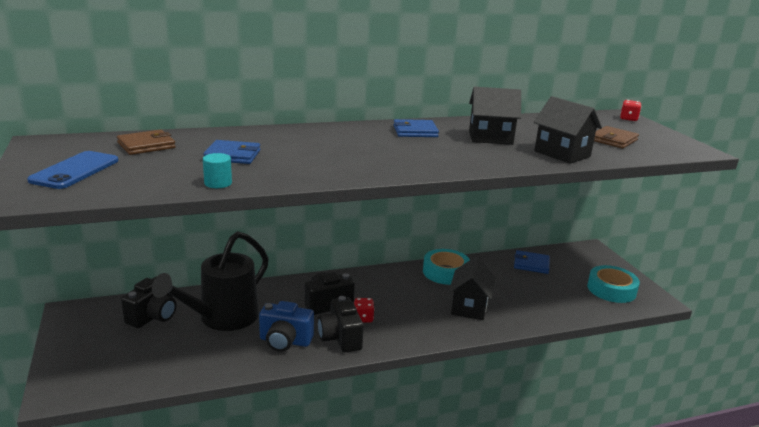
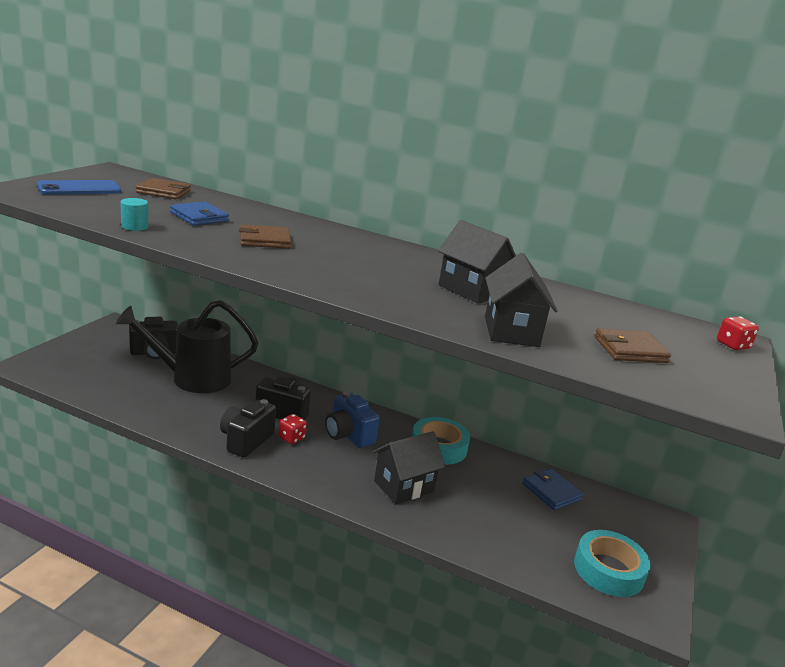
camera: 40 degrees right, 0 degrees up
blue camera [259,301,314,352] -> blue camera moved to [325,392,380,448]
blue wallet [393,119,439,137] -> none
none -> brown wallet [239,224,291,249]

